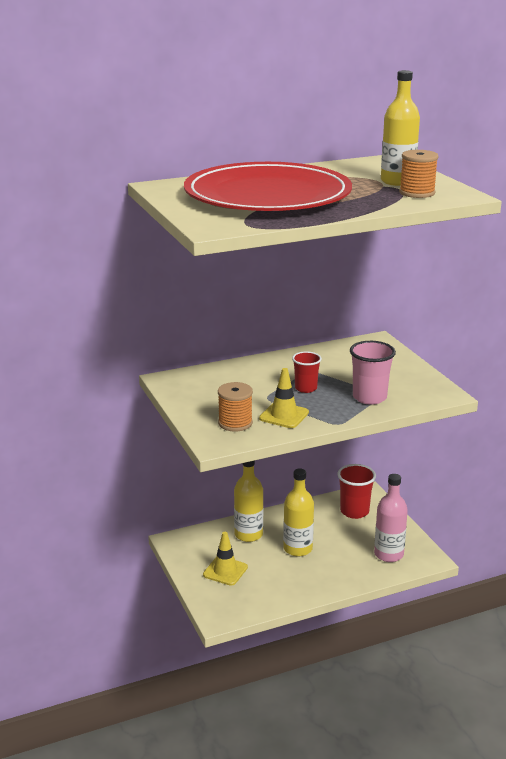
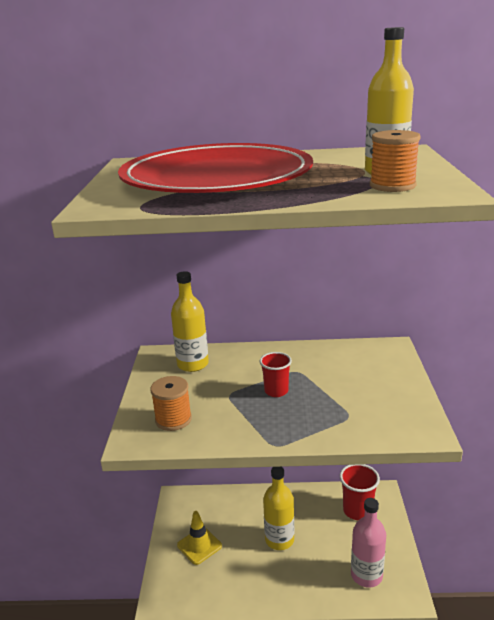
camera: 25 degrees right, 0 degrees up
yellow bottle [234,461,263,542] -> yellow bottle moved to [171,271,209,372]
yellow traffic cone [259,368,309,428] -> none
pink cup [350,341,396,405] -> none

